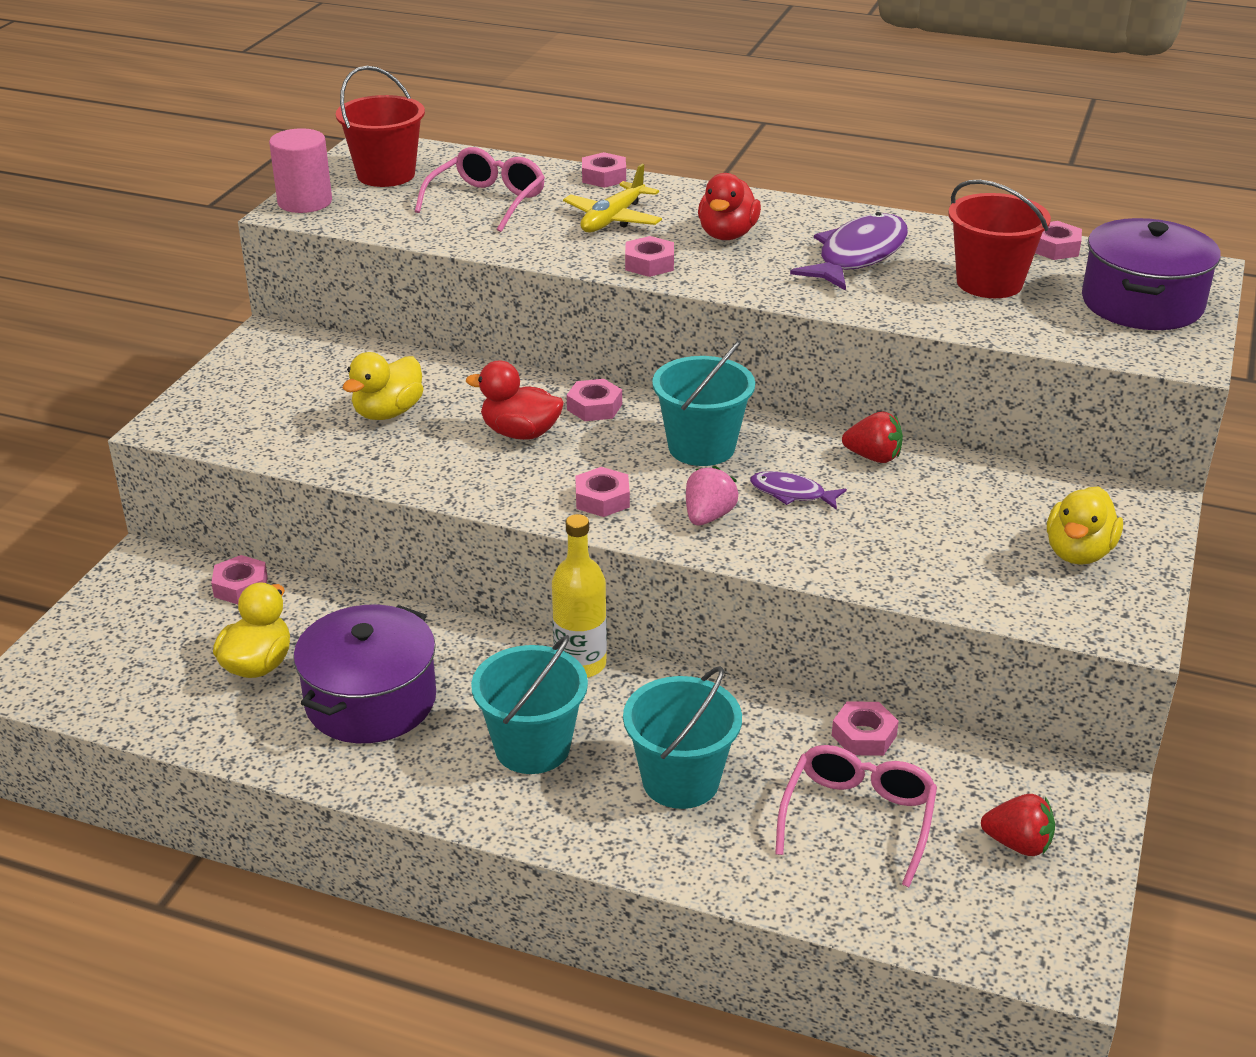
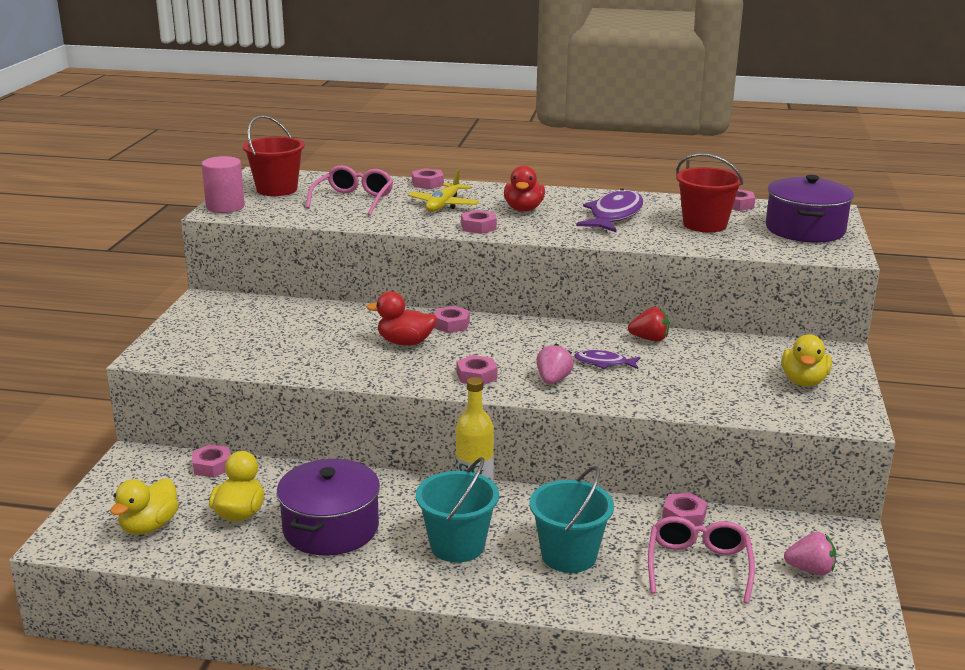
camera: 10 degrees left, 10 degrees down
yellow duck [343,352,423,420] -> yellow duck moved to [110,478,179,535]
turquoise bucket [652,341,755,466] -> none
red strawberry [981,794,1055,856] -> pink strawberry [784,532,836,575]

